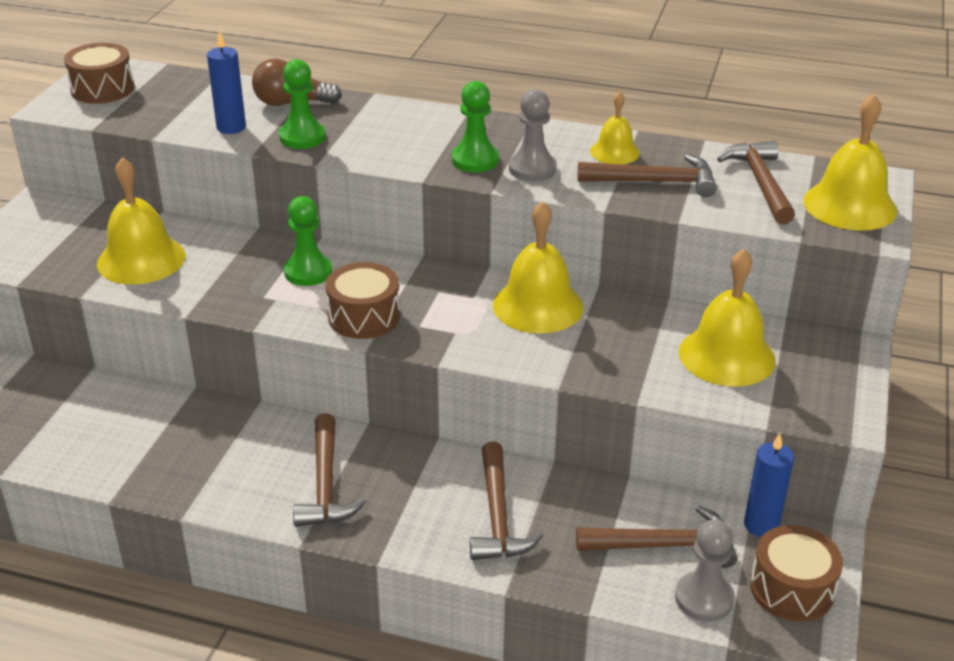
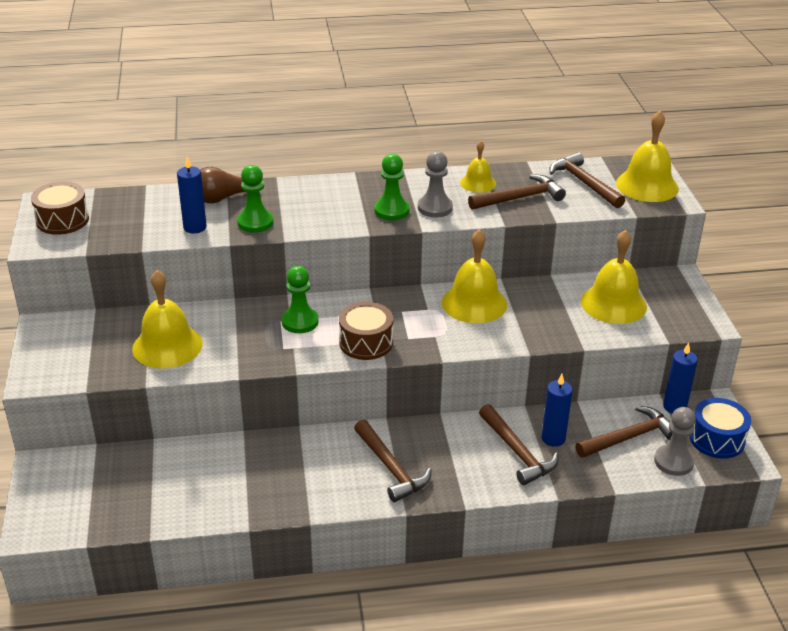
camera: 25 degrees left, 0 degrees up
brown drum [750,525,843,622] -> blue drum [690,398,751,459]
none -> blue candle [541,374,573,447]

